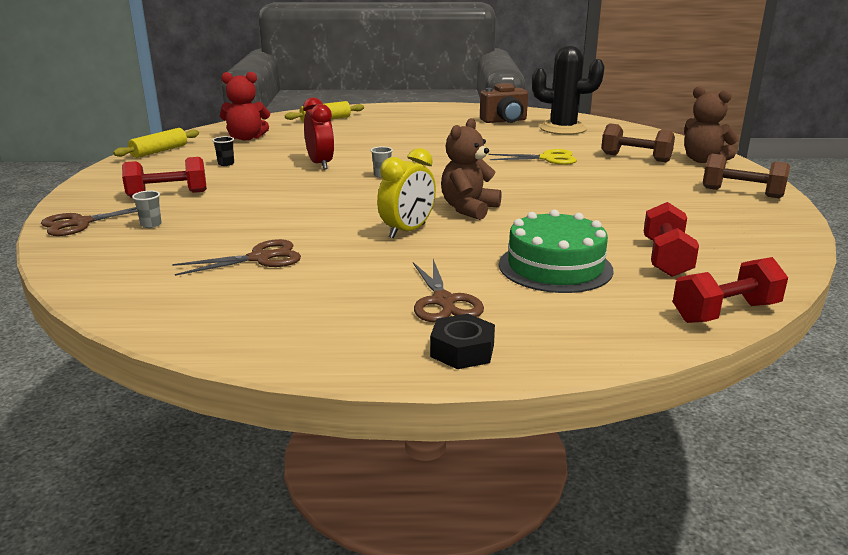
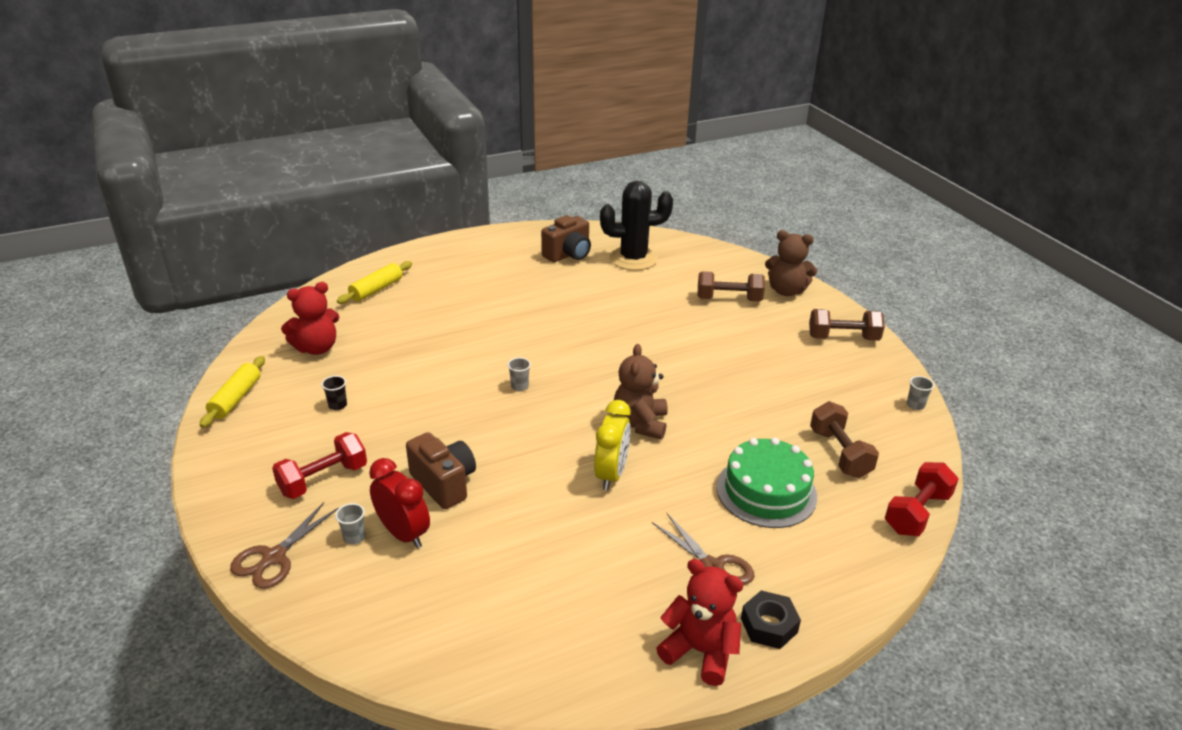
camera: 25 degrees left, 10 degrees up
brown scissors [172,239,301,276] -> none
red clock [303,97,334,170] -> red clock moved to [369,458,430,548]
yellow scissors [489,149,577,165] -> none
red dumbbell [644,202,699,277] -> brown dumbbell [810,401,879,478]
none -> brown camera [406,432,476,509]
none -> red teddy bear [656,559,744,686]
none -> grey cup [907,376,934,410]

